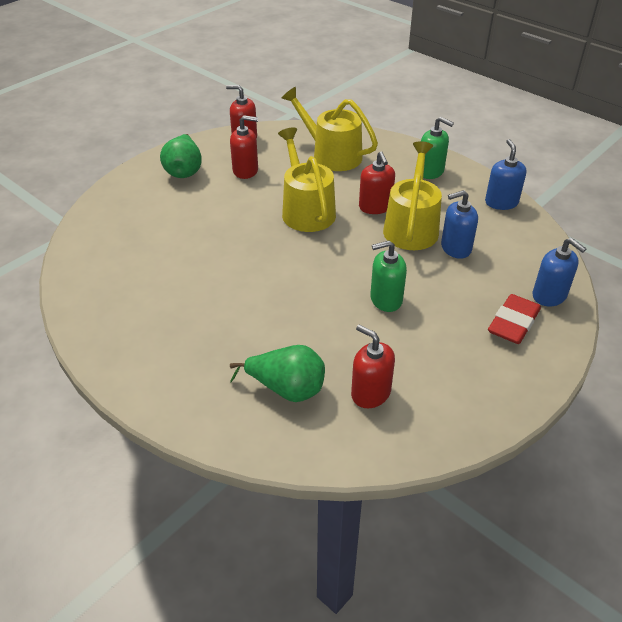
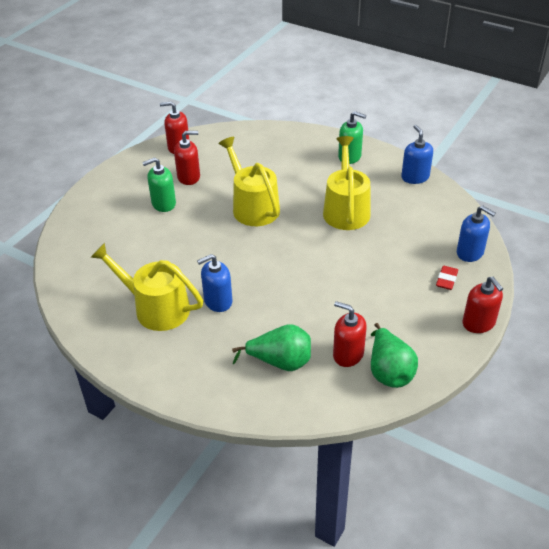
camera: 10 degrees left, 0 degrees up
green pear [160,134,202,178] -> green pear moved to [371,323,418,388]
yellow watering can [282,87,378,171] -> yellow watering can moved to [90,243,203,331]
red soap dispenser [359,151,395,214] -> red soap dispenser moved to [463,277,503,333]
green soap dispenser [370,240,407,312] -> green soap dispenser moved to [142,157,176,212]
blue soap dispenser [441,190,478,259] -> blue soap dispenser moved to [197,254,232,312]
red eraser [488,294,541,344] -> red eraser [436,266,458,290], size x0.60

